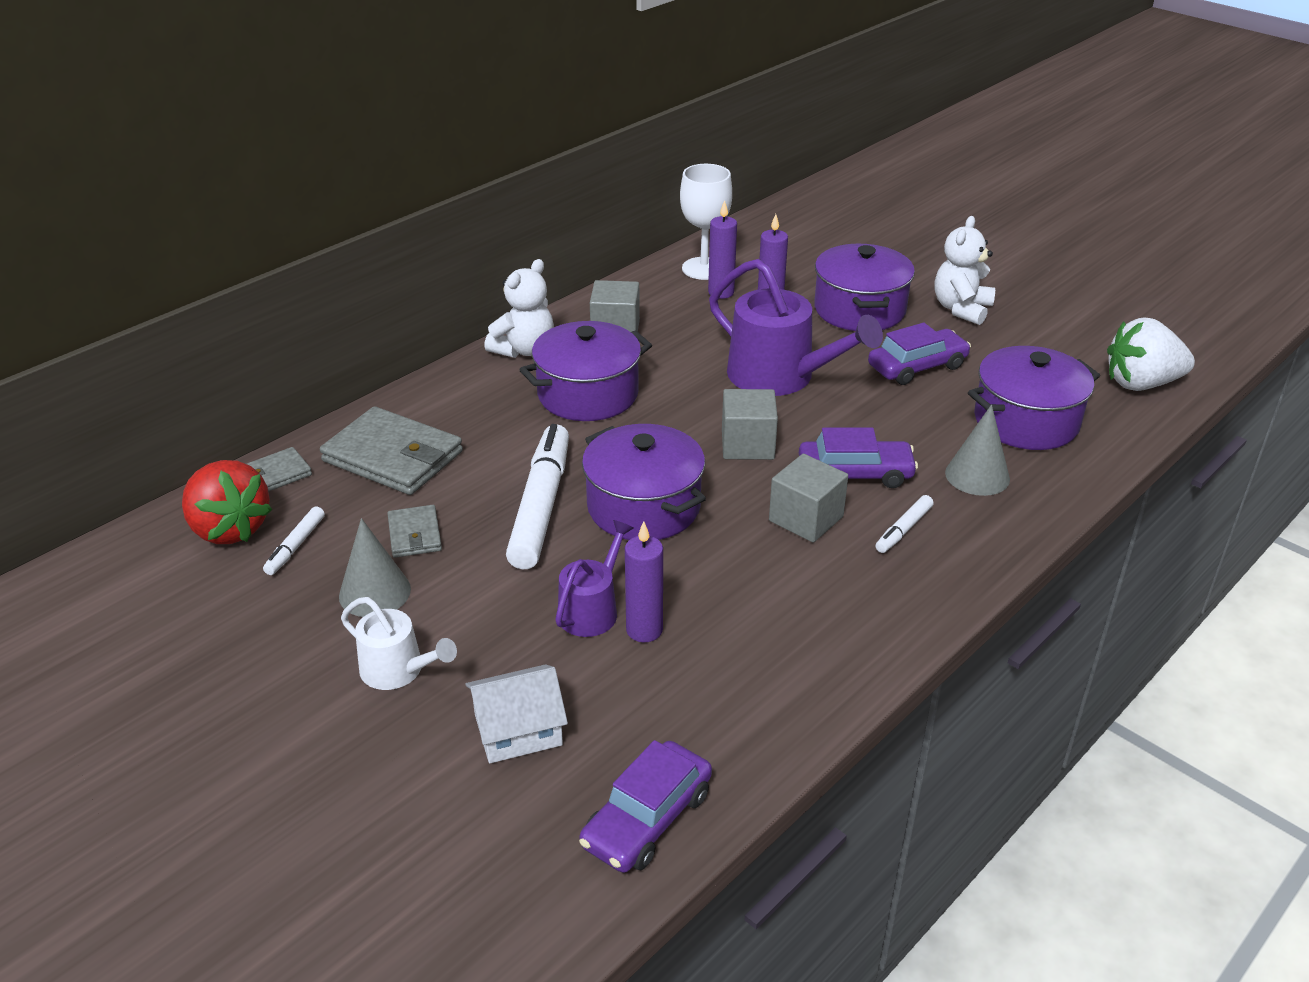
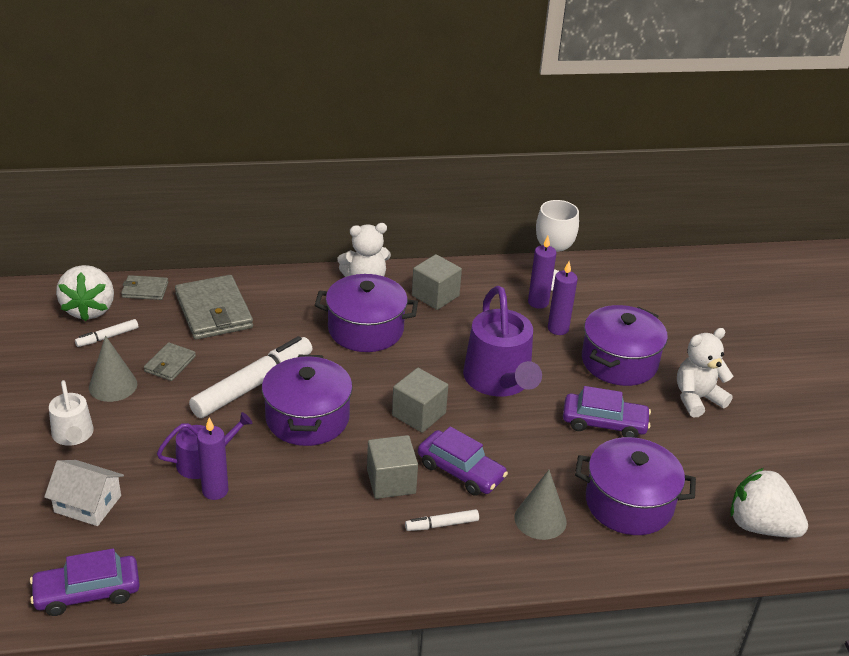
camera: 35 degrees right, 0 degrees up
red strawberry [182,460,272,544] -> white strawberry [56,265,114,321]

